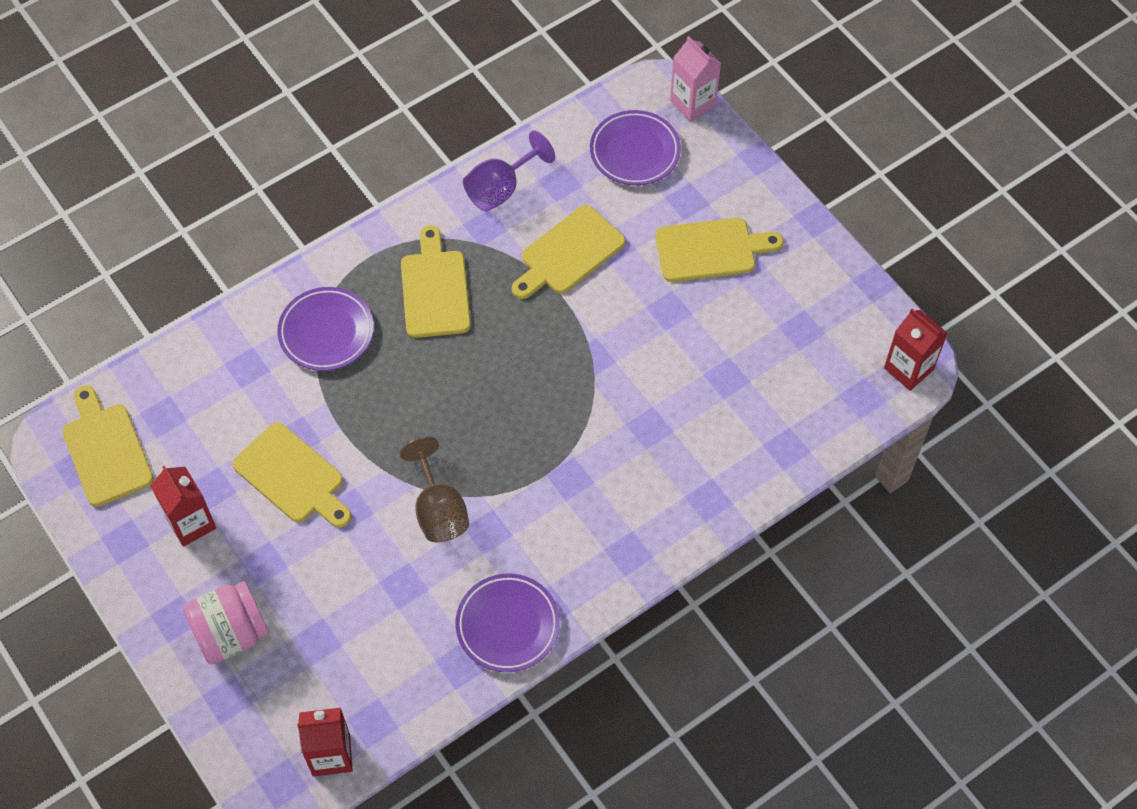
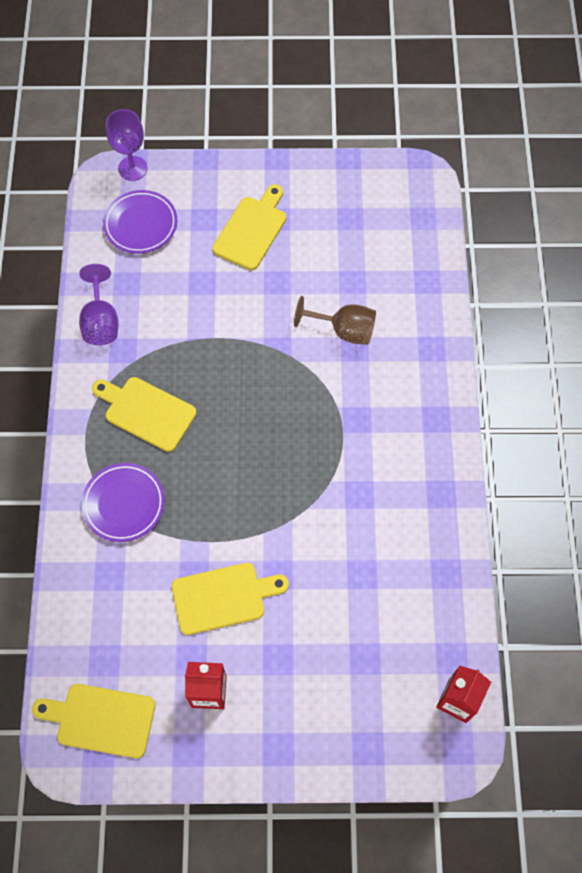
camera: 55 degrees left, 5 degrees up
pink jar [183,581,269,665] -> none
brown goblet [400,437,469,542] -> brown goblet moved to [294,296,376,345]
purple plate [456,574,560,672] -> none
yellow cutting board [512,205,626,299] -> none
pink carton [670,36,721,122] -> purple goblet [106,109,148,181]
red carton [884,309,948,391] -> none

